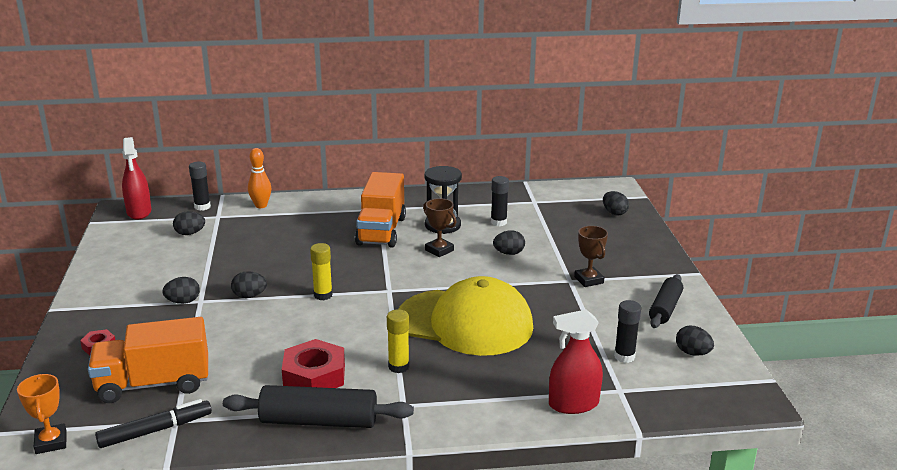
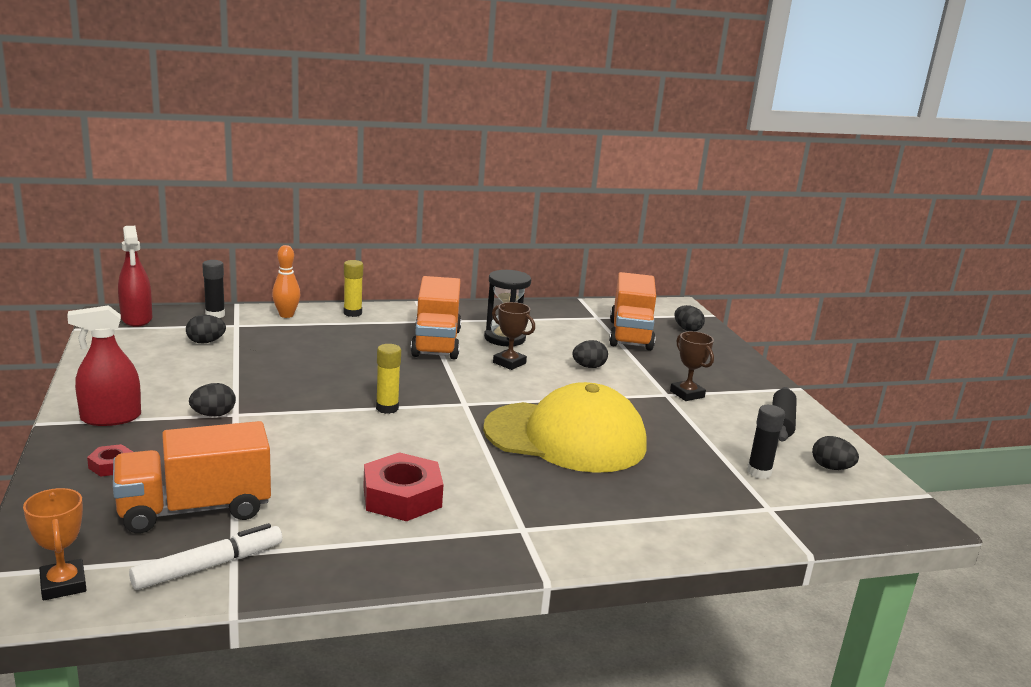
camera: 10 degrees left, 5 degrees down
black marker [95,399,212,448] -> white marker [129,523,282,590]
black rolling pin [223,385,414,428] -> none
black egg [231,271,267,298] -> none
yellow glue stick [387,309,409,373] -> yellow glue stick moved to [344,260,363,317]
black glue stick [491,176,509,226] -> none
red spray bottle [549,309,603,414] -> red spray bottle moved to [67,305,141,426]
none -> orange truck [609,272,656,351]

